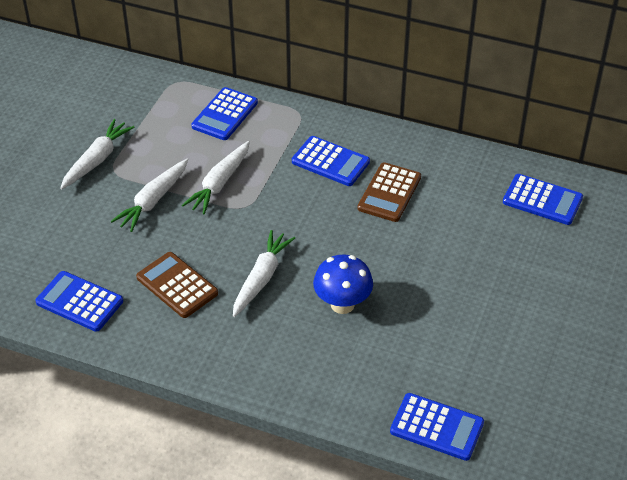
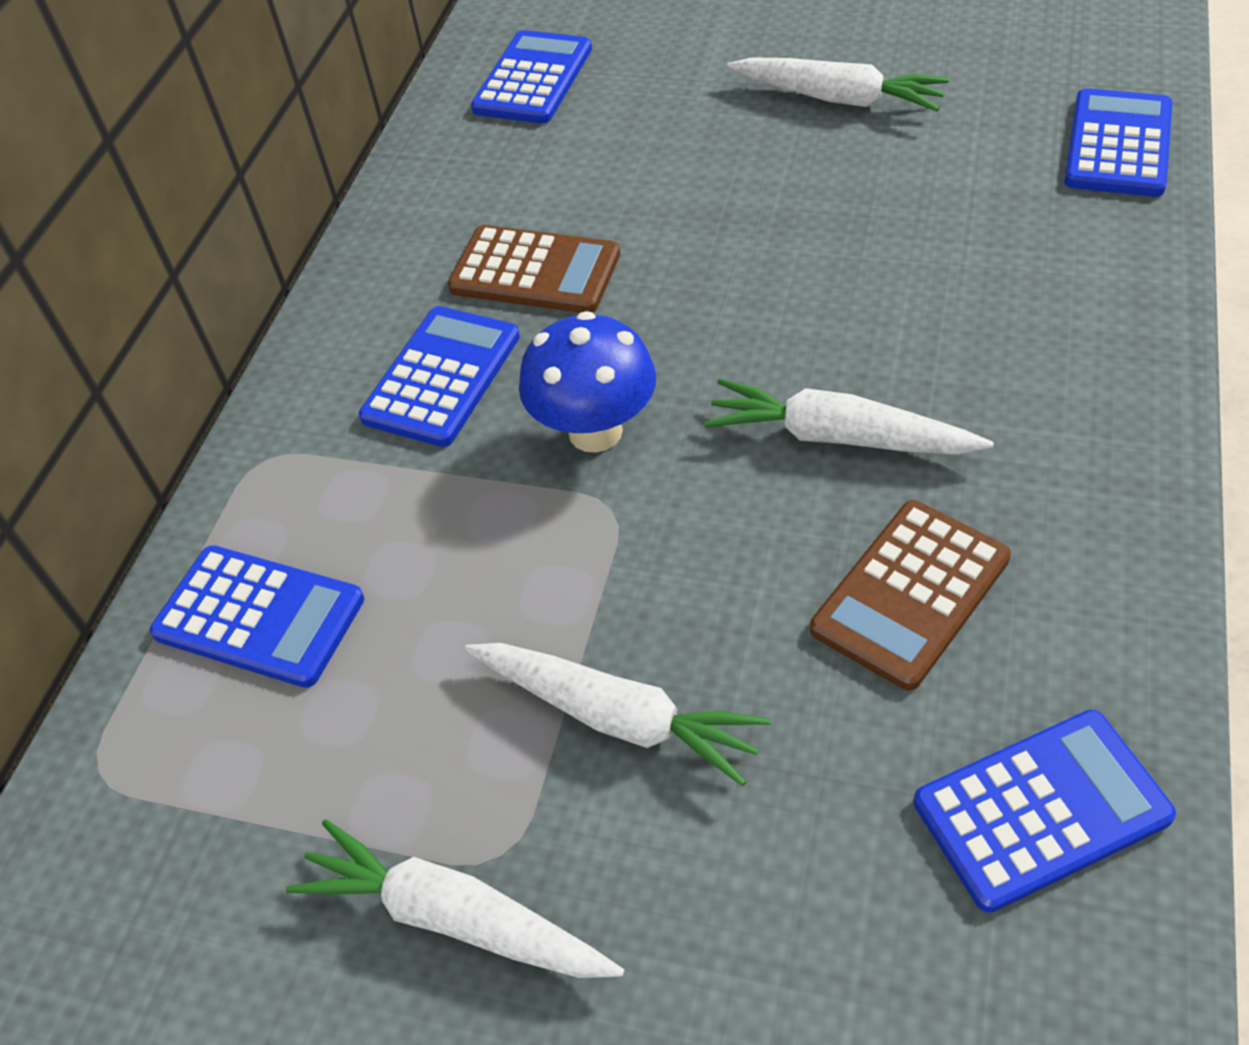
camera: 90 degrees left, 5 degrees up
blue calculator [35,271,123,332] -> blue calculator turned 135 degrees counterclockwise [914,710,1176,913]
white carrot [182,141,250,214] -> white carrot moved to [727,57,949,111]
blue mushroom [313,254,373,314] -> blue mushroom moved to [519,311,656,453]

